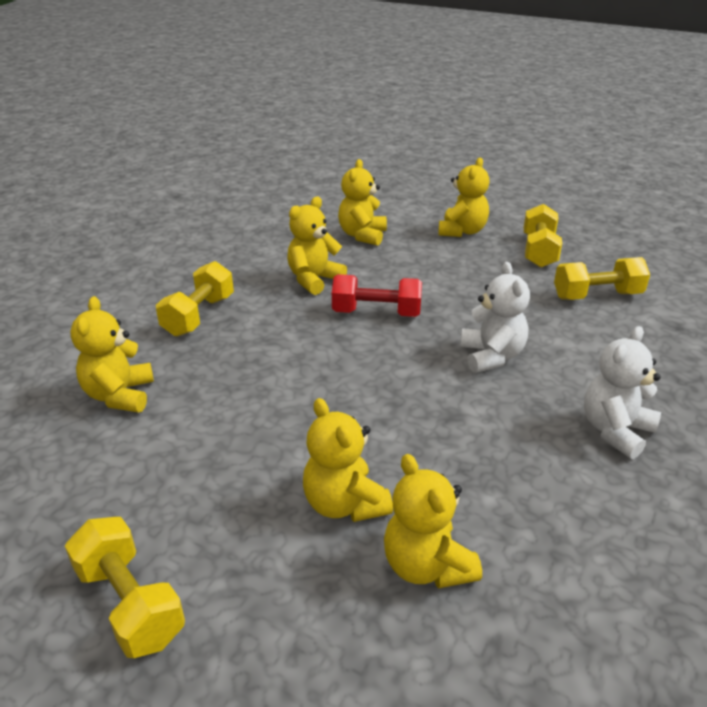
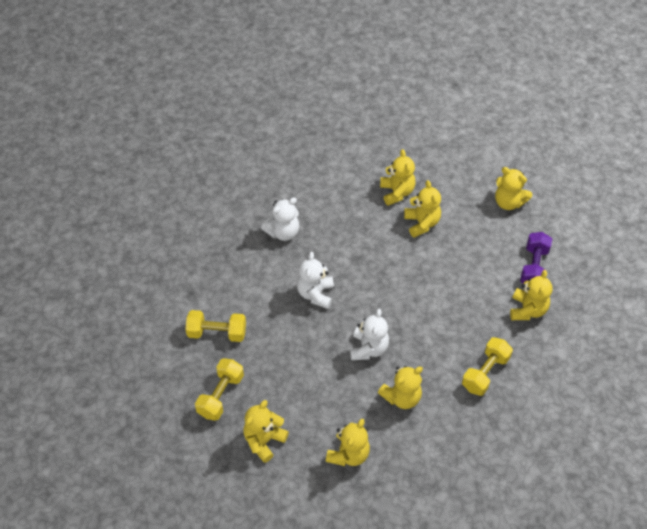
camera: 165 degrees left, 20 degrees up
yellow dumbbell [65,517,185,658] -> yellow teddy bear [495,167,532,210]
red dumbbell [332,274,422,317] -> white teddy bear [350,309,389,360]
none -> purple dumbbell [520,232,552,284]

